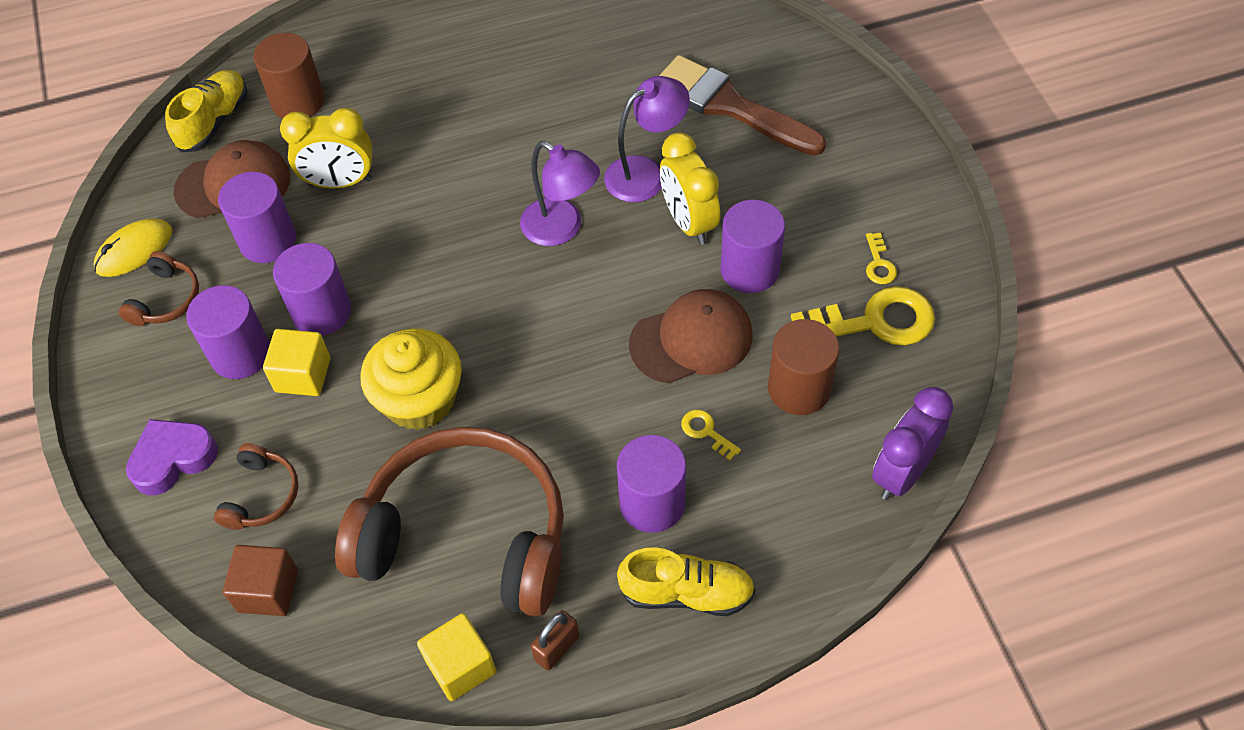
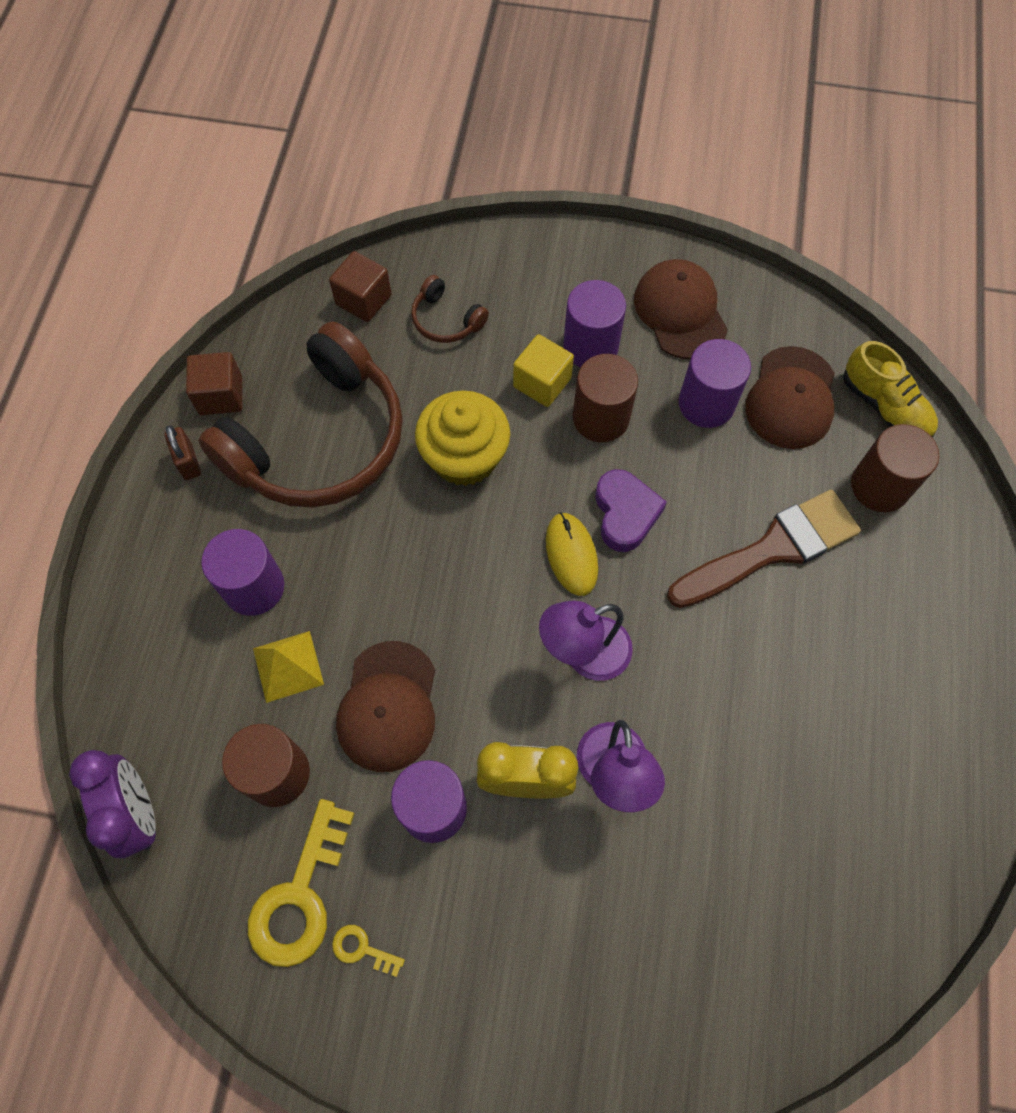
camera: 115 degrees right, 10 degrees up
yellow mouse [93,218,172,277] -> yellow mouse moved to [546,512,598,596]
brown headphones [119,251,199,326] -> brown cap [634,259,728,359]
purple heart [126,419,218,495] -> purple heart moved to [595,469,667,552]
purple cylinder [273,243,351,336] -> brown cylinder [573,354,638,443]
yellow clock [280,108,372,188] -> none
yellow cube [417,613,496,701] -> brown cube [186,352,242,415]
yellow shoe [617,547,756,616] -> none
brown brush [659,55,826,155] -> brown brush moved to [667,490,861,608]
yellow key [681,410,741,461] -> yellow pyramid [253,631,324,703]

